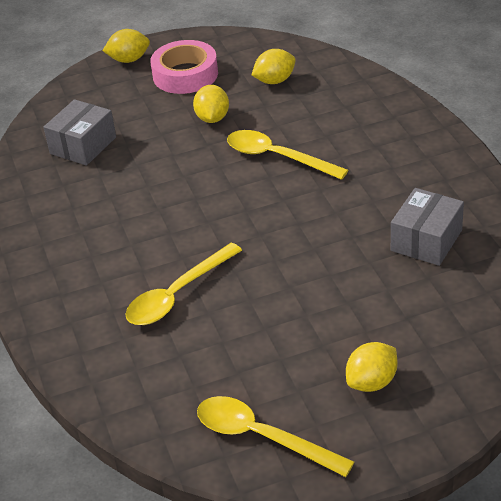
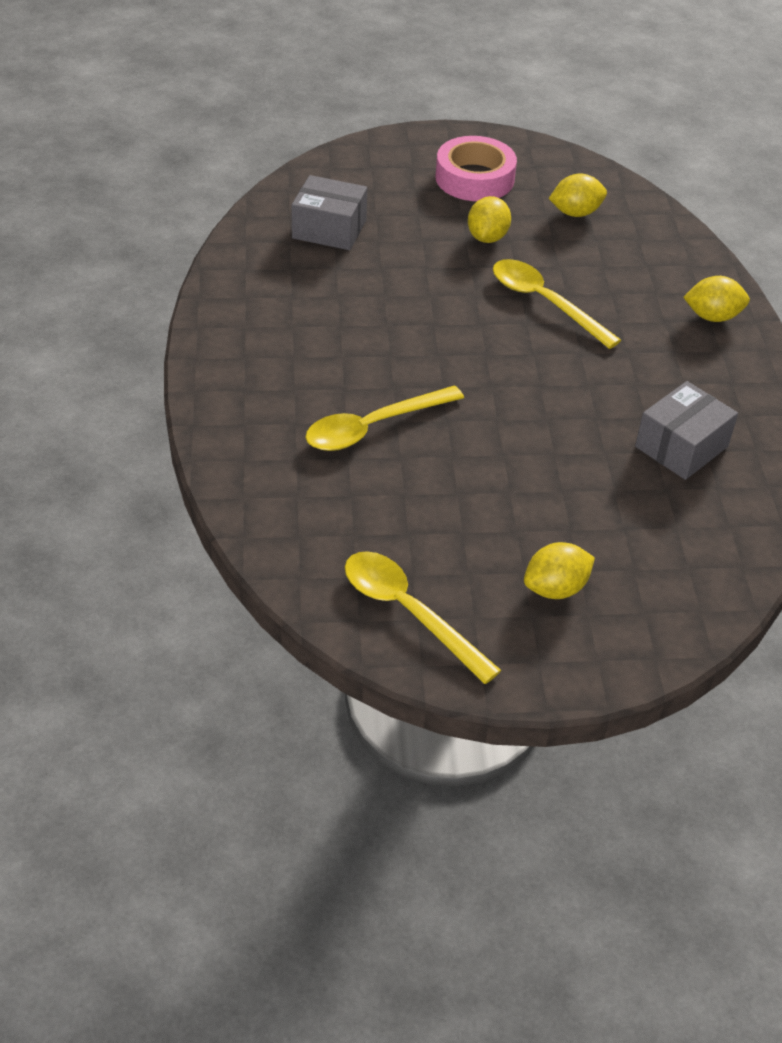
camera: 10 degrees right, 5 degrees up
grey box [43,99,116,166] -> grey box turned 60 degrees clockwise [291,175,367,250]
yellow lemon [102,29,150,63] -> yellow lemon moved to [683,276,750,322]

